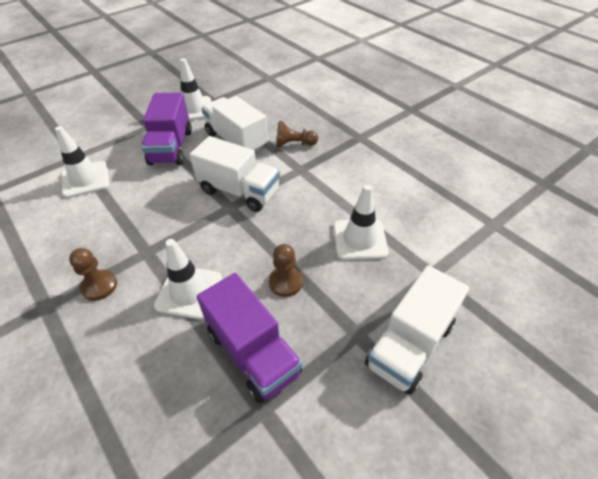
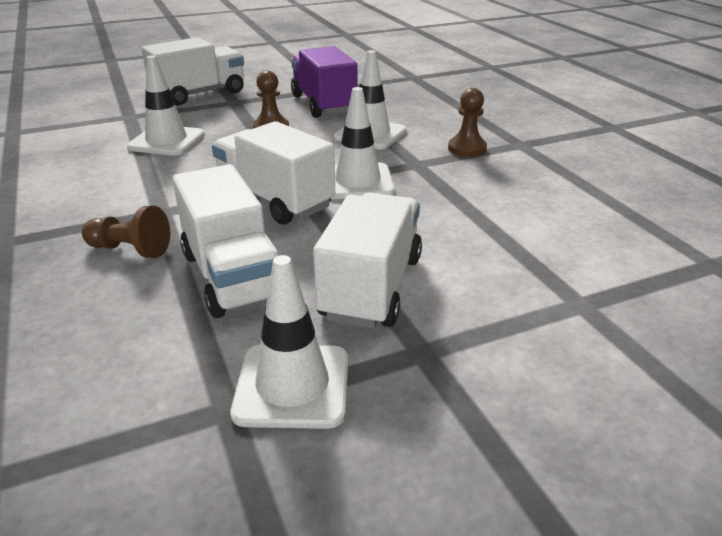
camera: 165 degrees left, 15 degrees down
white traffic cone [55,126,110,198] -> white traffic cone moved to [331,87,395,199]
purple truck [141,92,192,165] -> white truck [313,193,422,329]

